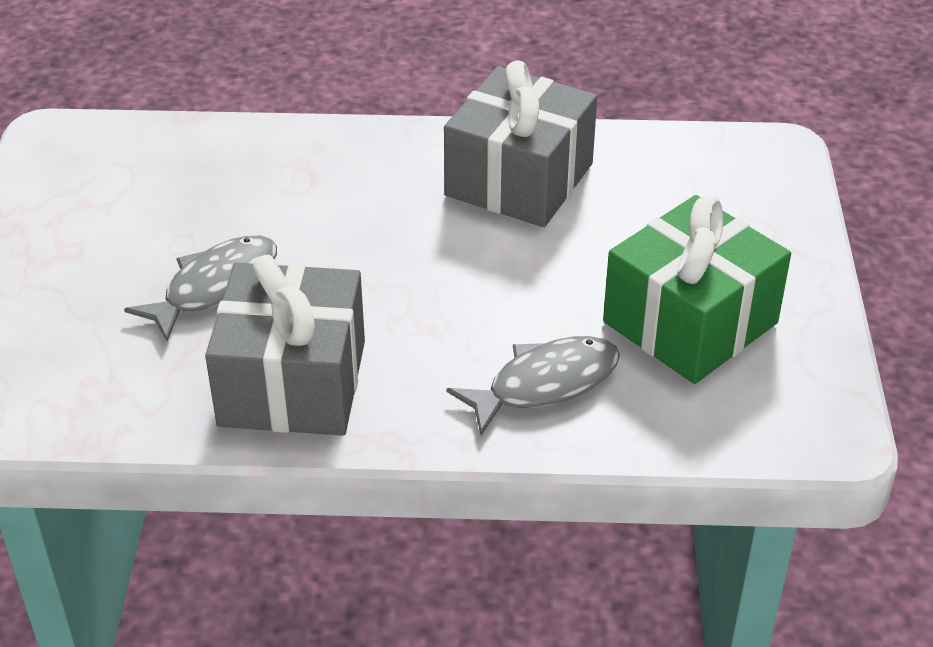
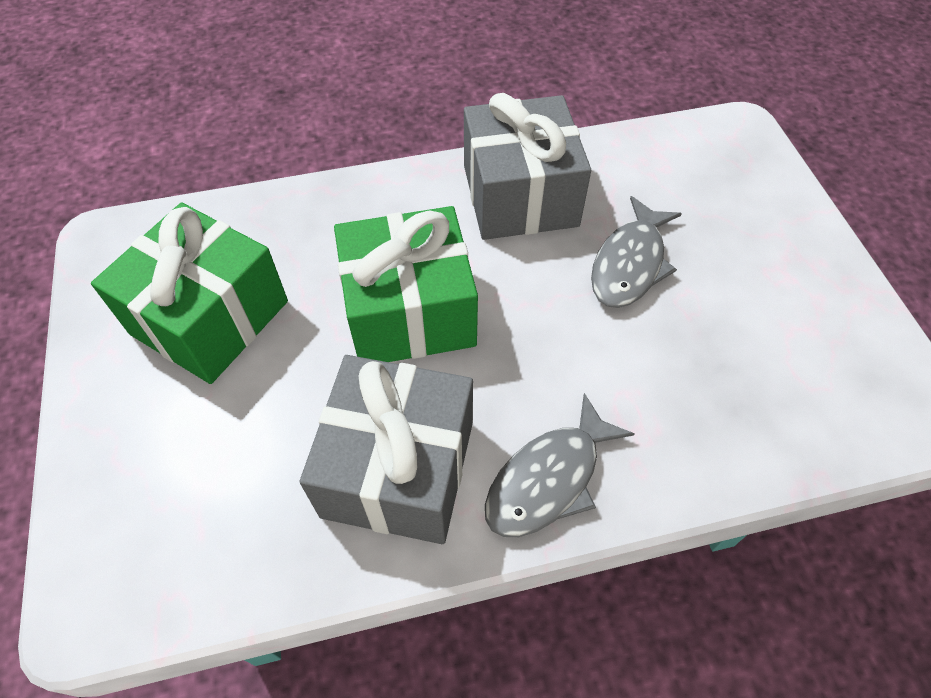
camera: 165 degrees right, 15 degrees up
grey fish [447,336,620,435] -> grey fish moved to [485,393,635,537]
none -> green gift [334,206,478,362]

